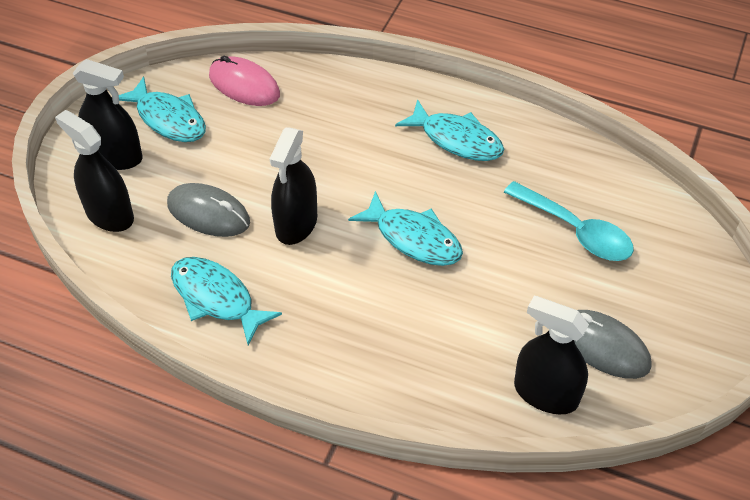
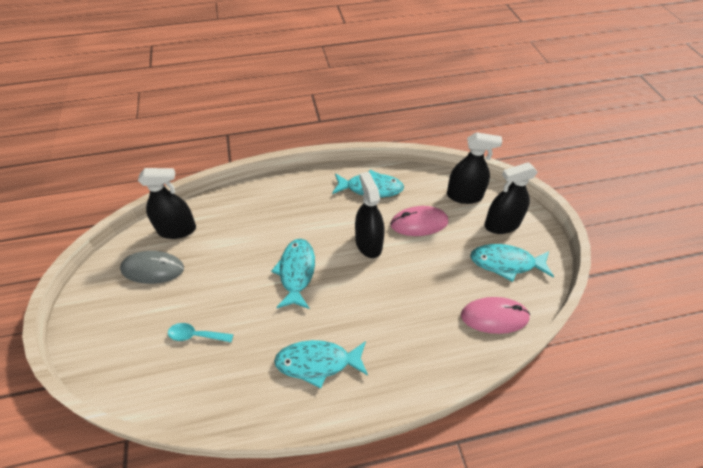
camera: 145 degrees right, 0 degrees up
grey mouse [167,183,250,237] -> pink mouse [390,206,448,236]
turquoise fish [348,191,463,266] -> turquoise fish turned 90 degrees clockwise [271,239,315,309]
turquoise spoon [504,181,634,261] -> turquoise spoon [168,323,234,342], size x0.60

